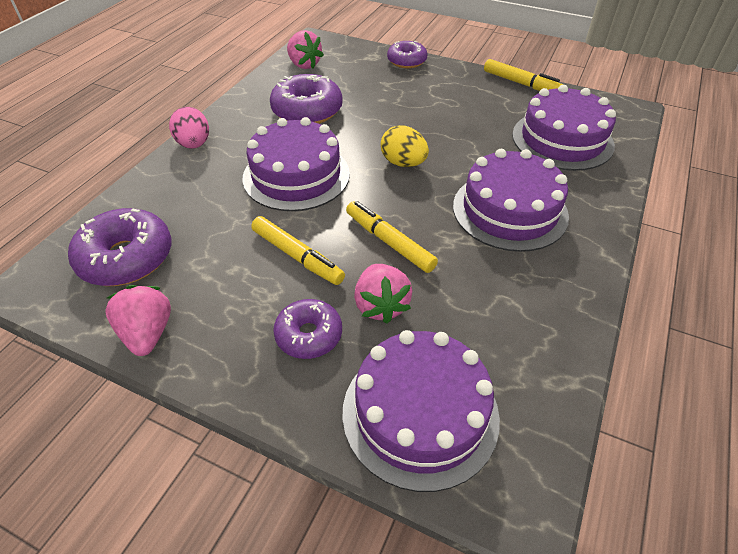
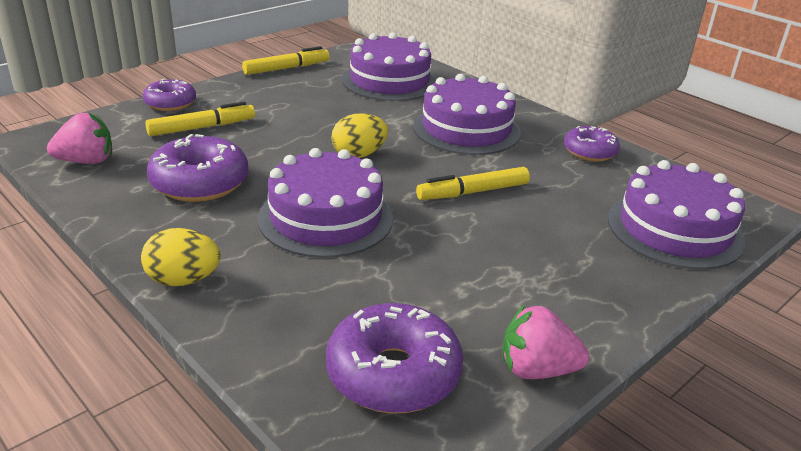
camera: 70 degrees left, 15 degrees down
pink egg [169,107,209,149] -> yellow egg [141,228,221,286]
yellow marker [251,216,345,285] -> yellow marker moved to [145,102,255,136]
purple donut [273,299,342,359] -> purple donut moved to [564,126,620,162]
pink strawberry [354,264,412,324] -> none

